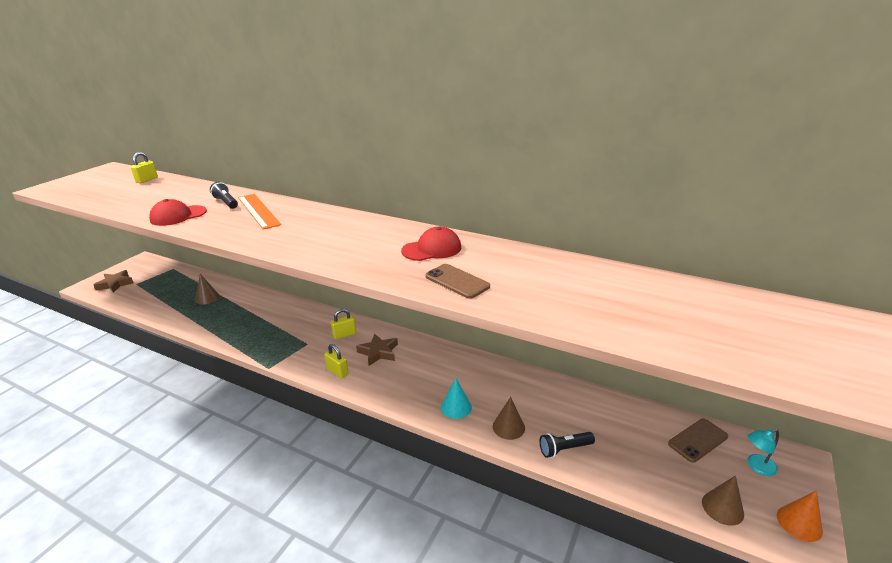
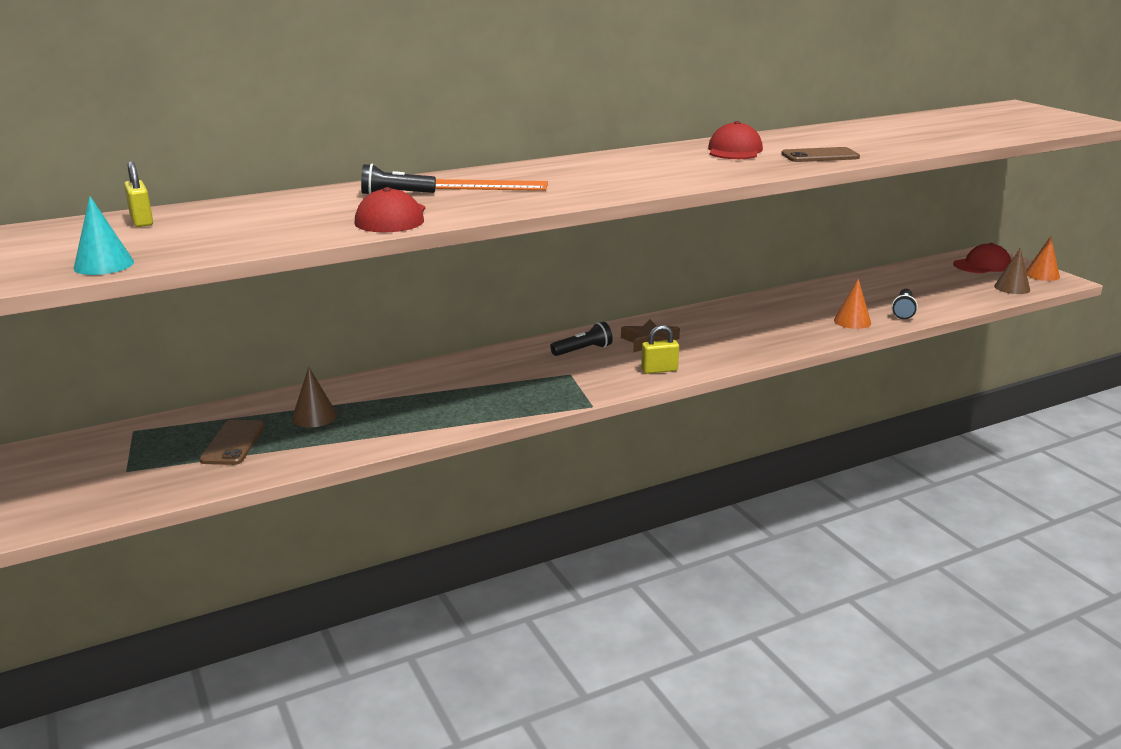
camera: 55 degrees left, 5 degrees down
brown star [94,270,134,293] -> none
yellow padlock [331,309,356,339] -> black flashlight [550,322,613,356]
turquoise cone [441,378,472,419] -> turquoise cone moved to [73,196,134,275]
brown cone [493,397,525,440] -> orange cone [834,279,871,329]
brown phone [668,419,728,463] -> brown phone moved to [199,420,265,465]
turquoise lamp [747,429,779,476] -> red cap [953,243,1011,273]

